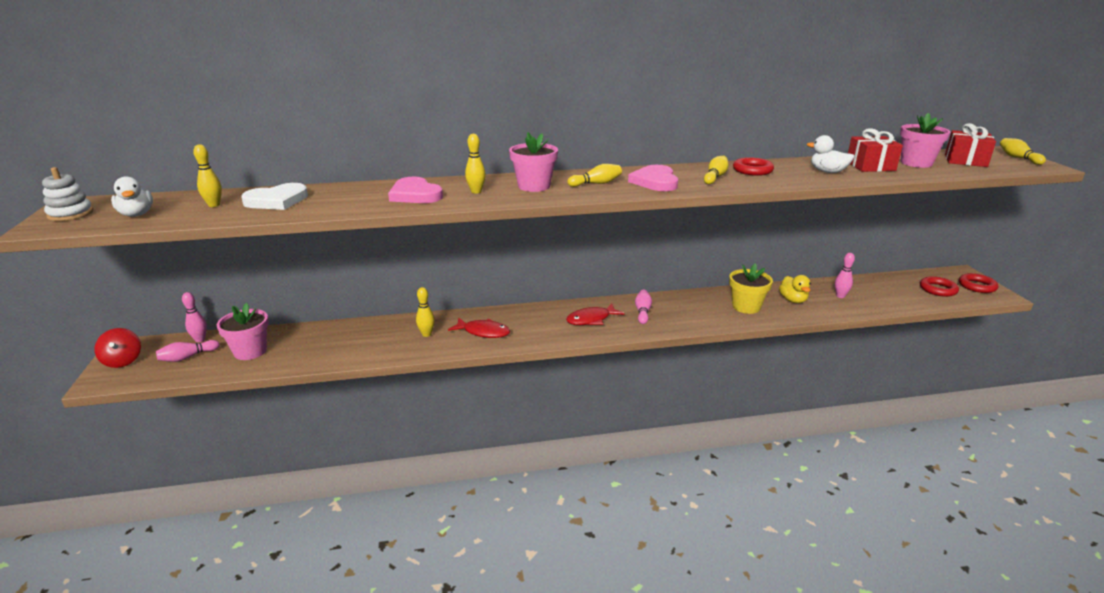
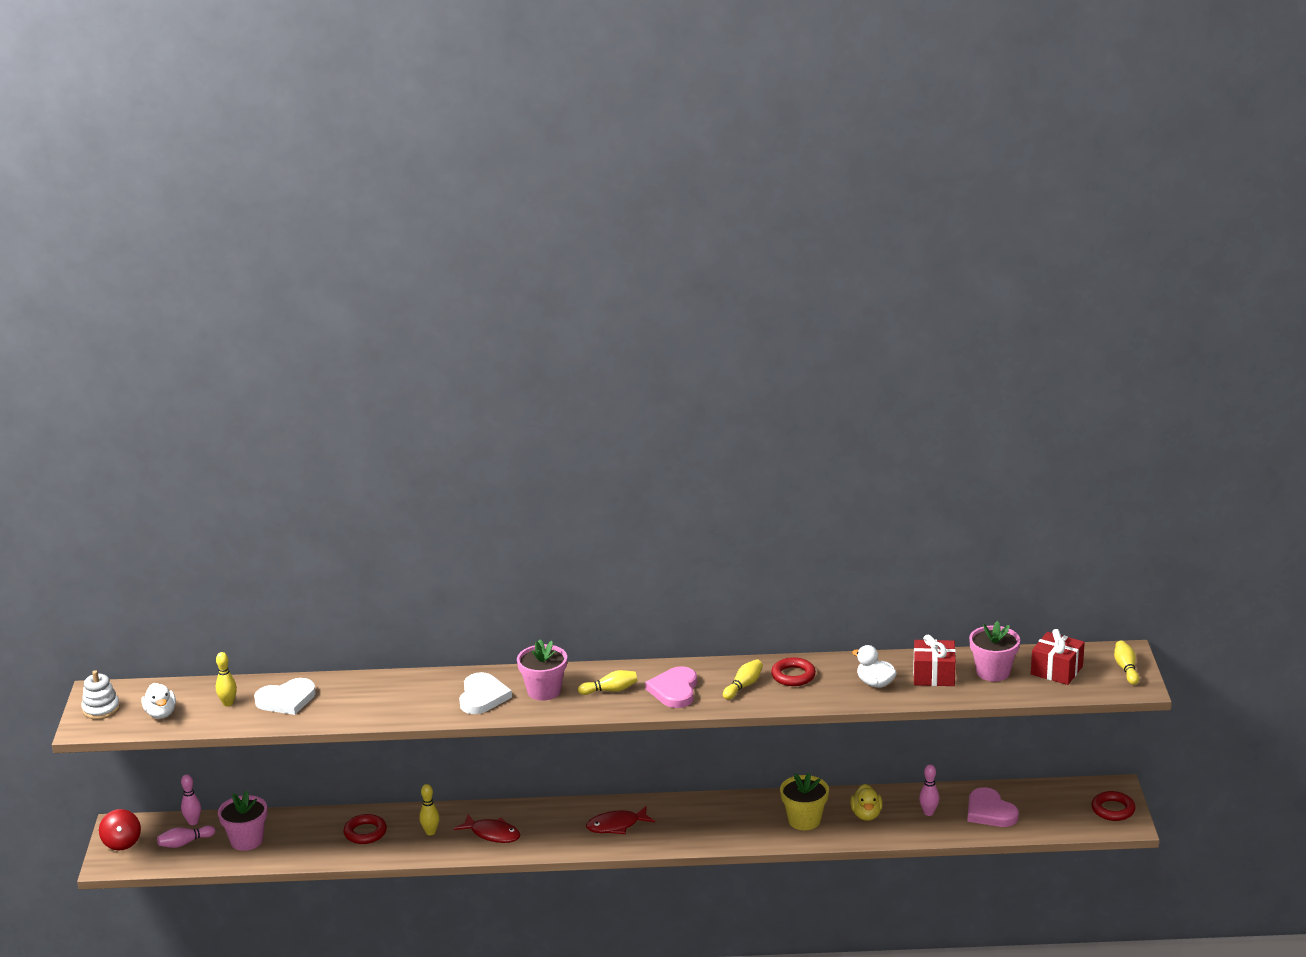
camera: 10 degrees right, 0 degrees up
pink heart [388,176,443,203] -> pink heart moved to [967,787,1019,827]
yellow bowling pin [465,134,486,194] -> white heart [459,672,512,714]
pink bowling pin [635,290,652,324] -> none
red ring [920,276,959,297] -> red ring moved to [343,814,387,844]

